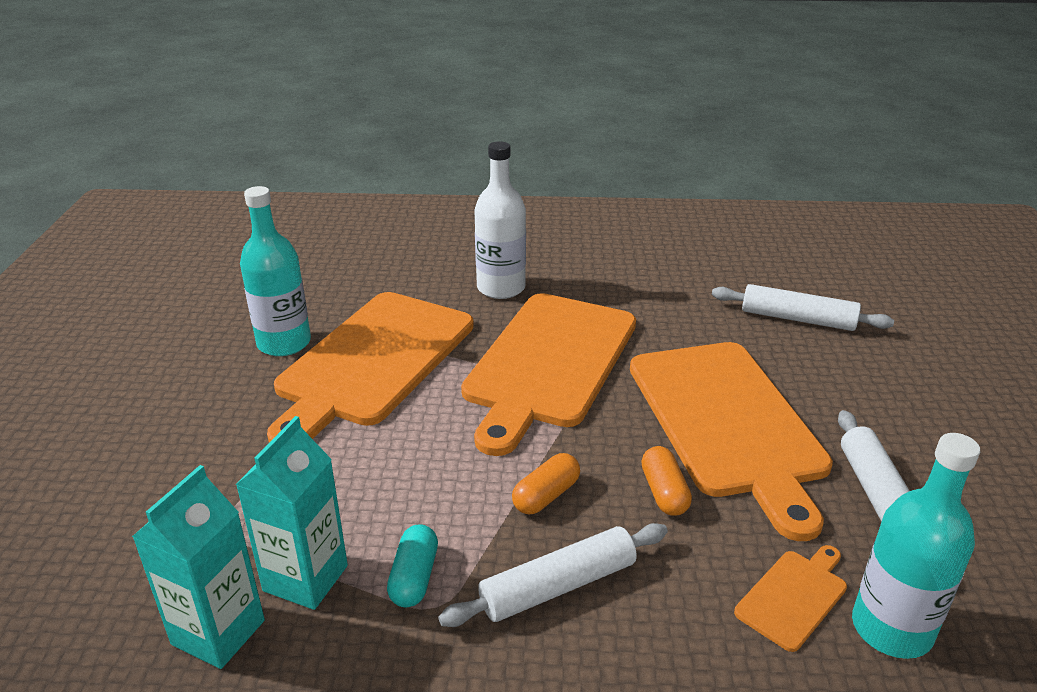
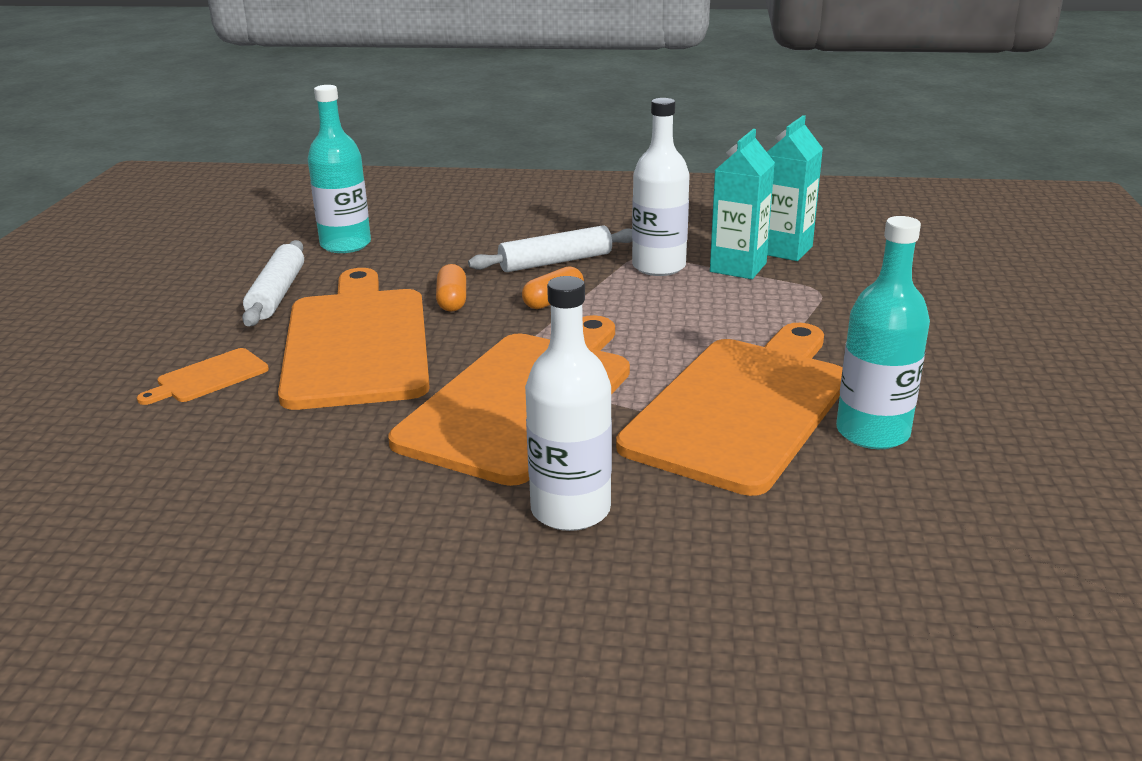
camera: 175 degrees left, 5 degrees down
turquoise capsule [387,525,438,607] -> white bottle [632,98,689,276]
white rolling pin [712,284,894,331] -> none
orange cutting board [734,545,847,652] -> orange cutting board moved to [137,348,269,405]

